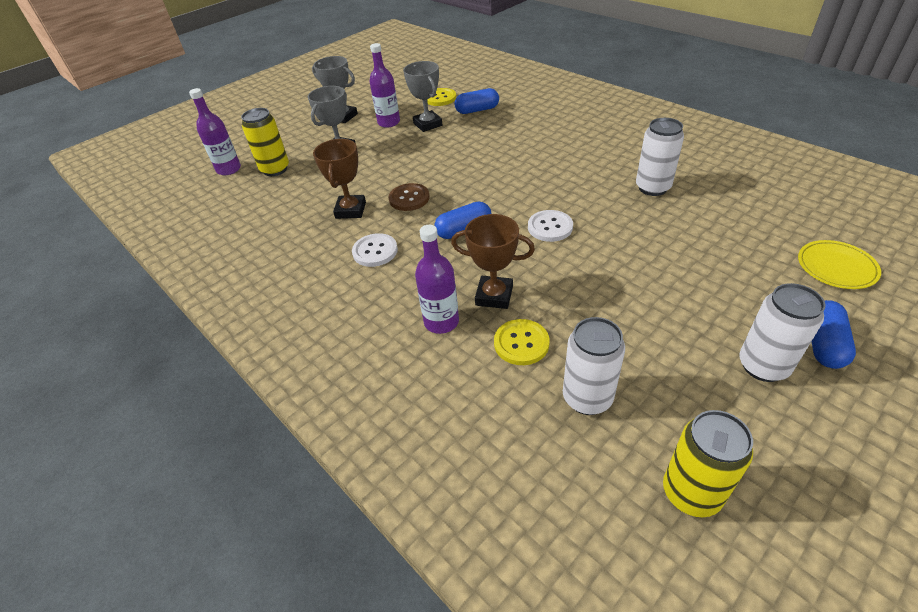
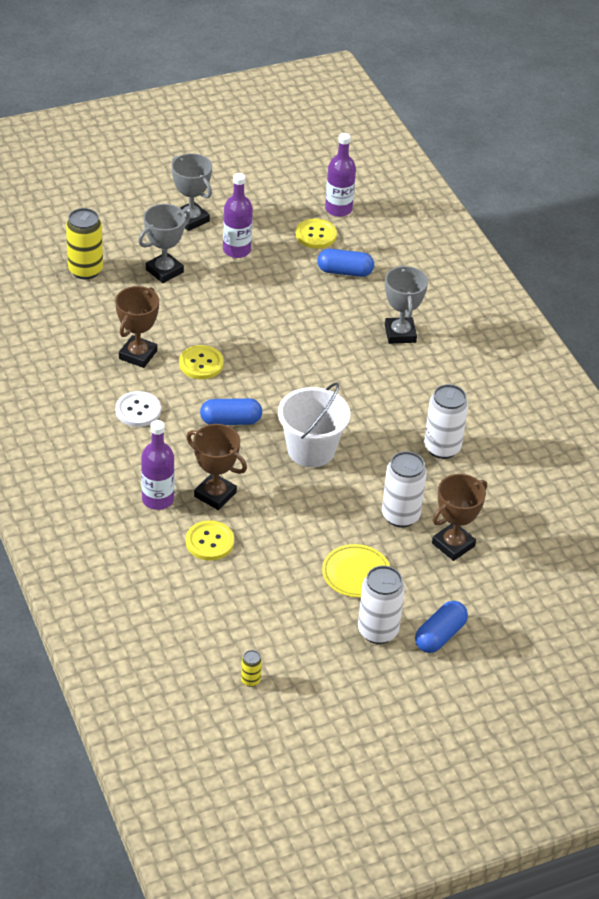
camera: 15 degrees right, 0 degrees up
purple bottle [189,88,241,175] -> purple bottle moved to [325,133,356,217]
brown button [389,183,430,211] -> yellow button [179,345,223,379]
grey trophy [403,61,442,132] -> grey trophy moved to [385,265,428,344]
white button [528,210,573,242] -> white bucket [278,382,350,467]
white can [563,317,625,415] -> white can moved to [382,451,427,527]
yellow can [663,410,753,517] -> yellow can [241,650,262,687], size x0.47
yellow plate [798,240,881,289] -> yellow plate moved to [322,544,390,597]
none -> brown trophy [432,474,487,561]

